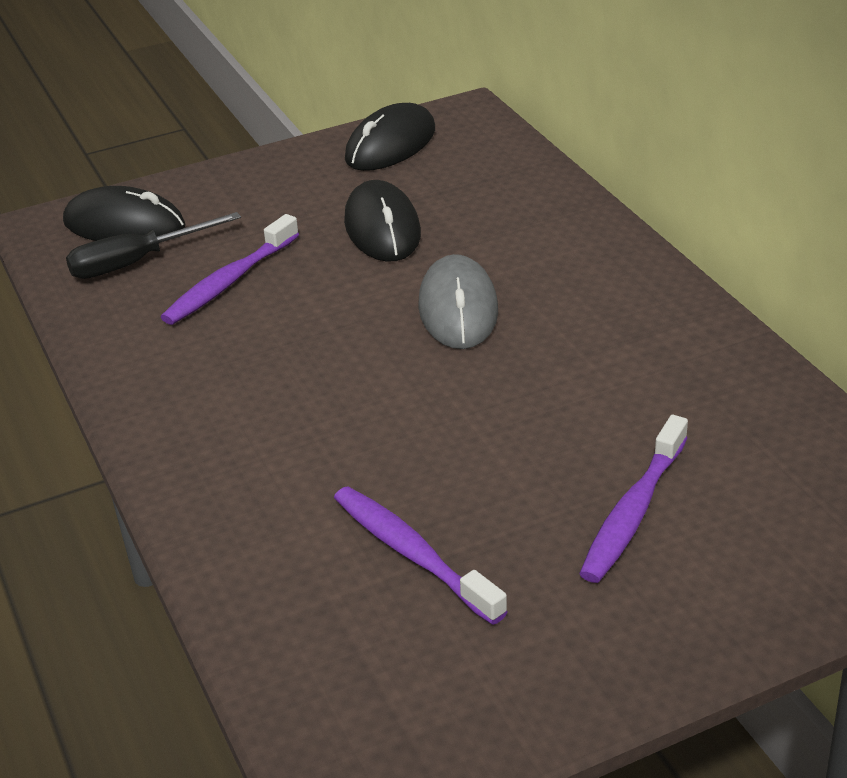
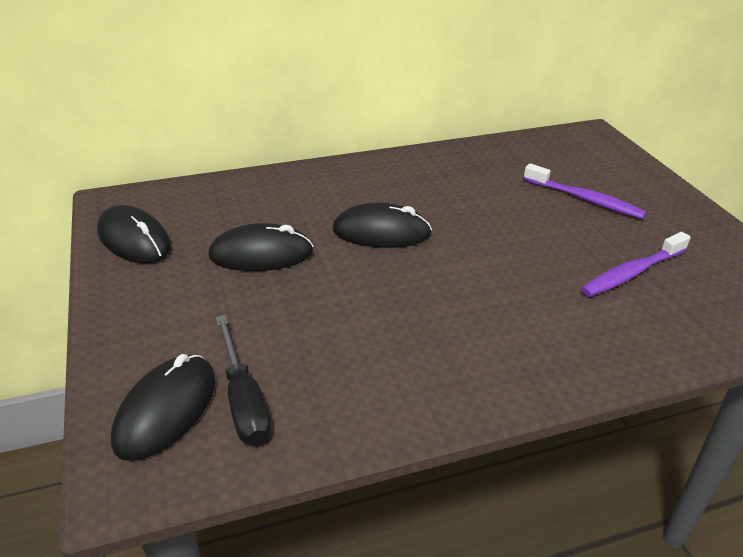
camera: 85 degrees left, 0 degrees up
purple toothbrush [161,214,299,325] -> none
grey mouse [418,254,498,349] -> black mouse [332,202,432,248]

